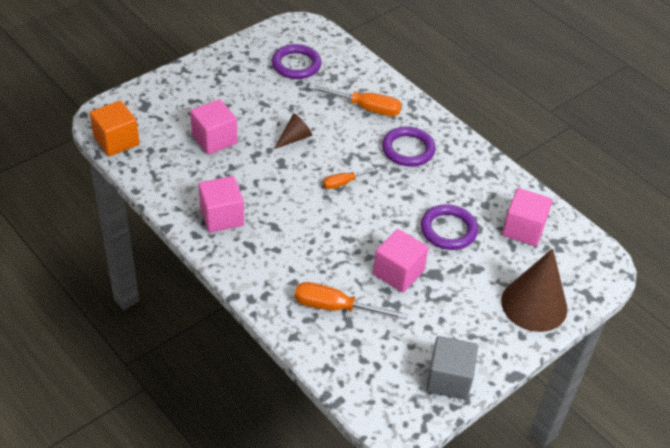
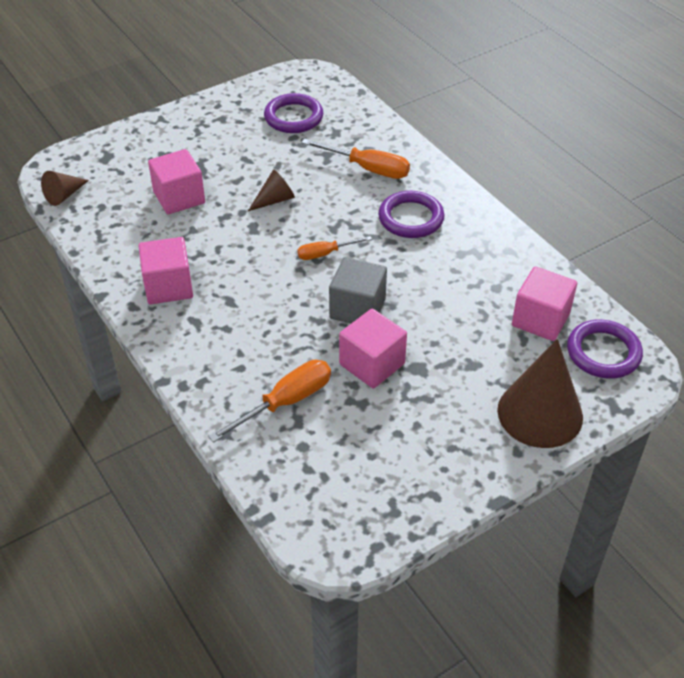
camera: 10 degrees right, 0 degrees up
orange cube [90,100,140,157] -> brown cone [41,171,89,206]
orange screwdriver [295,282,408,319] -> orange screwdriver turned 120 degrees clockwise [208,360,331,443]
purple ring [421,204,478,250] -> purple ring moved to [567,320,643,379]
grey cube [426,336,478,400] -> grey cube moved to [329,257,387,324]

